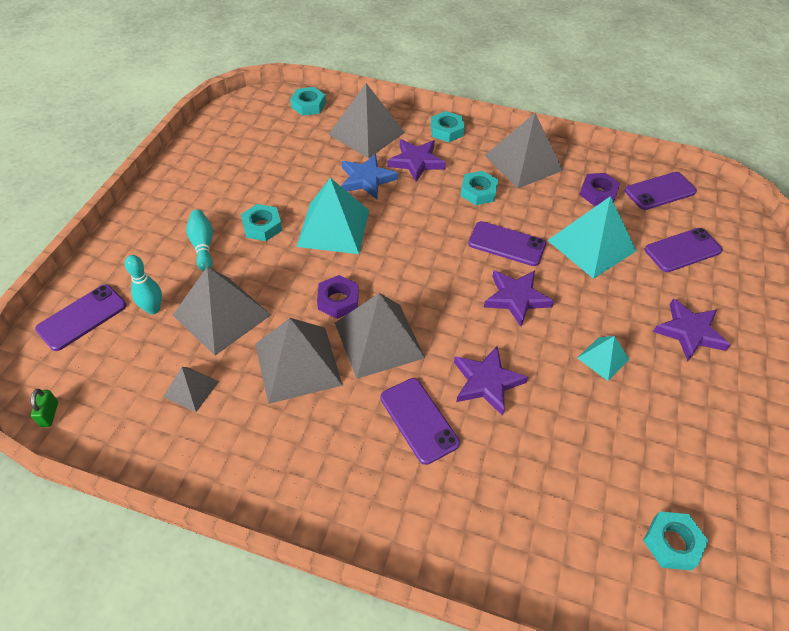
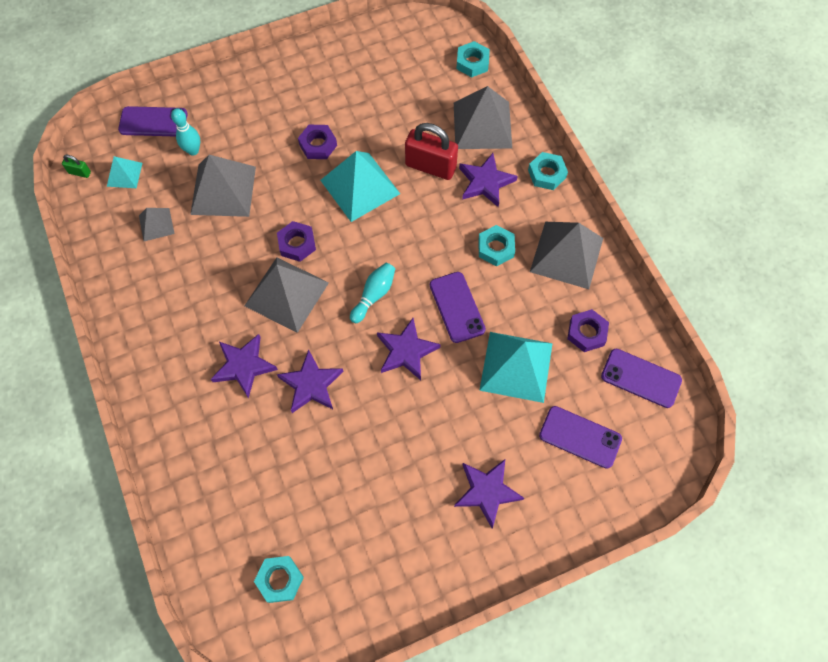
camera: 50 degrees right, 15 degrees up
green padlock [31,389,58,427] -> green padlock turned 60 degrees clockwise [62,155,91,178]
turquoise bowling pin [186,210,213,271] -> turquoise bowling pin moved to [350,263,395,323]
turquoise nut [241,204,282,241] -> purple nut [298,125,337,159]
grey pyramid [255,318,343,404] -> none
blue star [341,154,398,199] -> red padlock [405,123,458,180]
purple phone [380,378,460,465] -> purple star [211,334,278,398]
turquoise pyramid [577,336,629,381] -> turquoise pyramid moved to [107,156,142,188]

